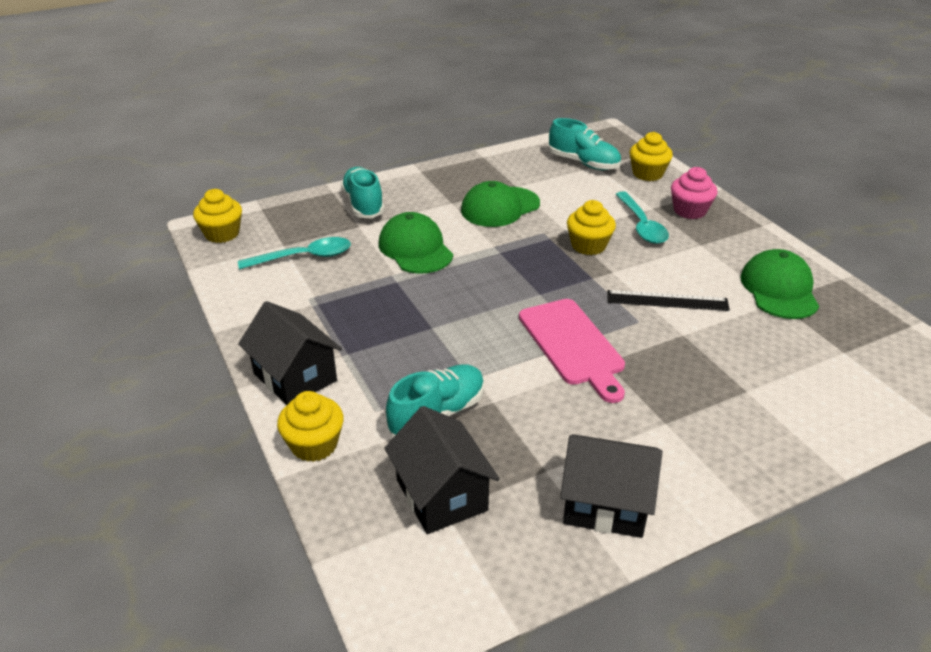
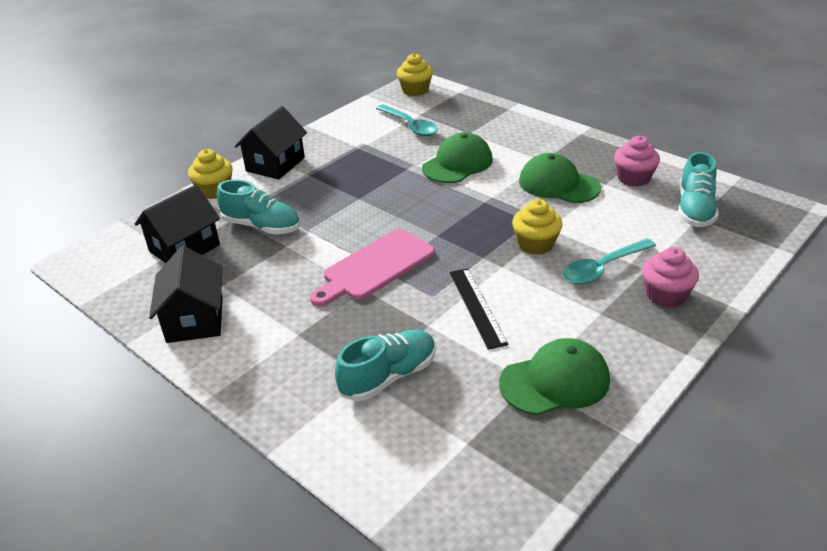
camera: 70 degrees right, 0 degrees up
turquoise shoe [341,167,384,219] -> turquoise shoe moved to [335,329,436,401]
yellow cupcake [630,132,673,181] -> none
none -> pink cupcake [614,136,660,187]

